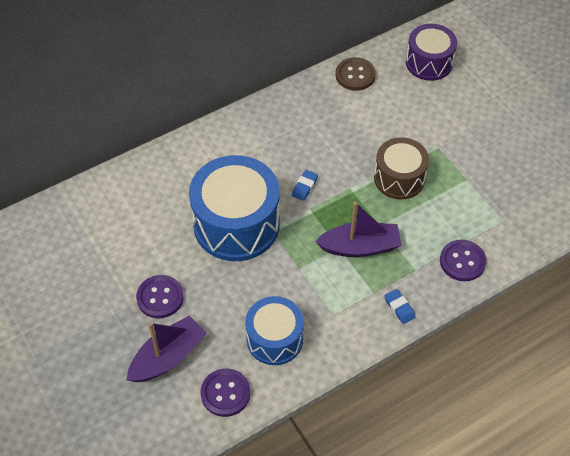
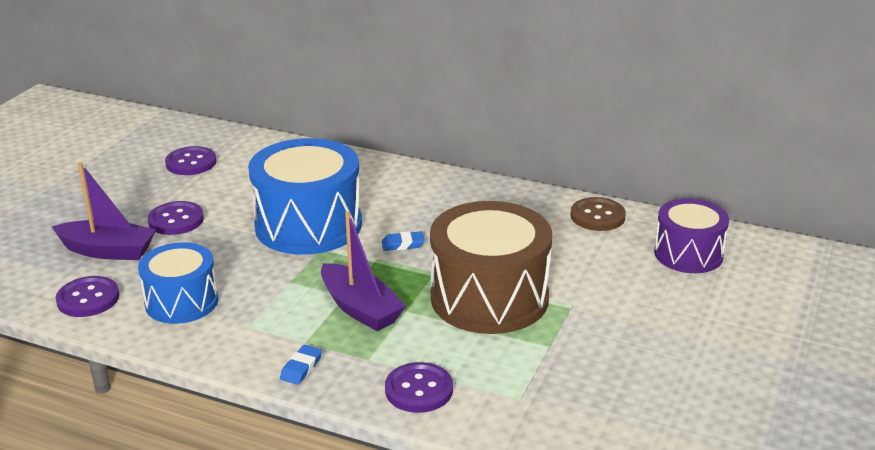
camera: 55 degrees right, 25 degrees down
brown drum [374,137,429,200] -> brown drum [430,201,552,334], size x1.64
none -> purple button [165,146,216,175]

